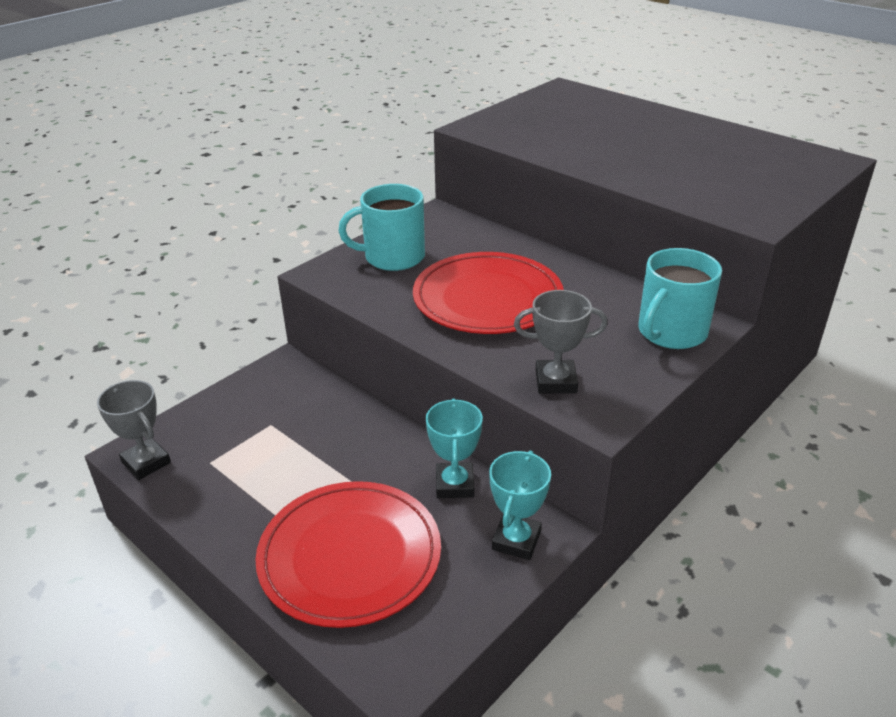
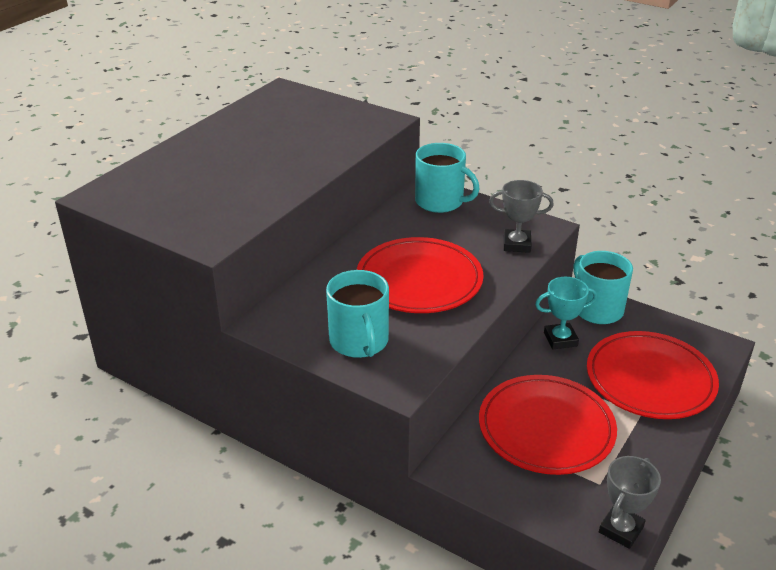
camera: 100 degrees left, 0 degrees up
turquoise trophy [489,450,551,560] -> turquoise mug [574,251,633,324]
grey trophy [514,290,608,393] -> grey trophy turned 75 degrees counterclockwise [489,180,554,253]
none -> red plate [479,375,617,475]

